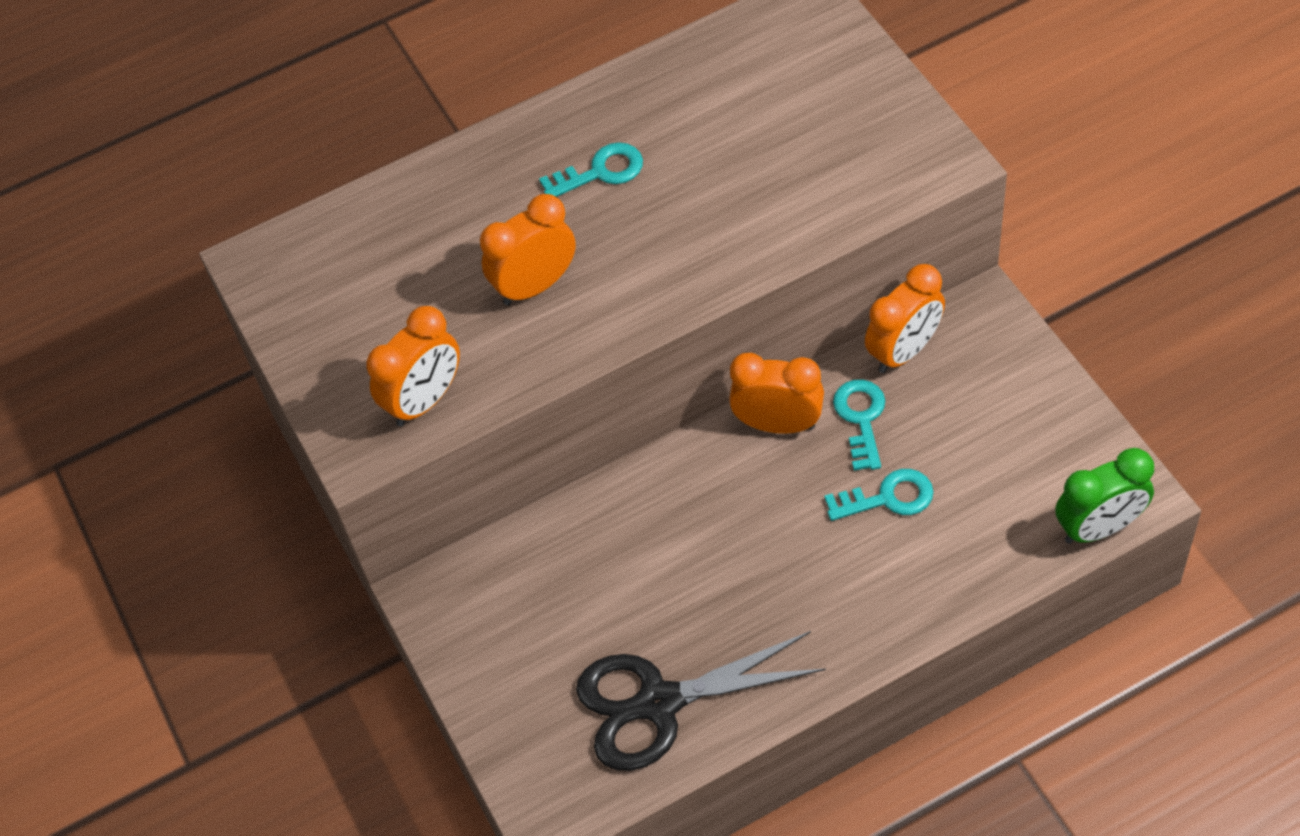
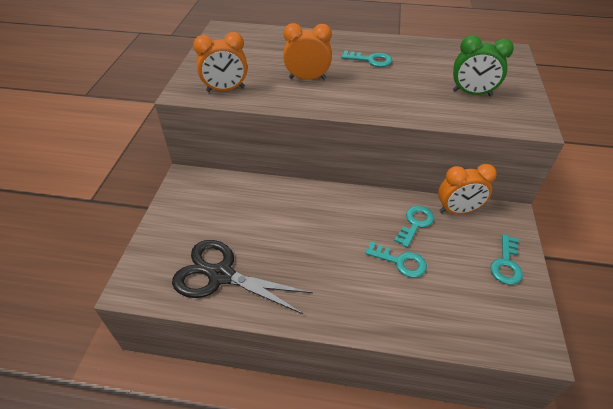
camera: 30 degrees right, 10 degrees down
orange clock [729,353,824,434] -> none
green clock [1055,448,1154,544] -> green clock moved to [453,35,514,96]
none -> turquoise key [490,234,523,285]

